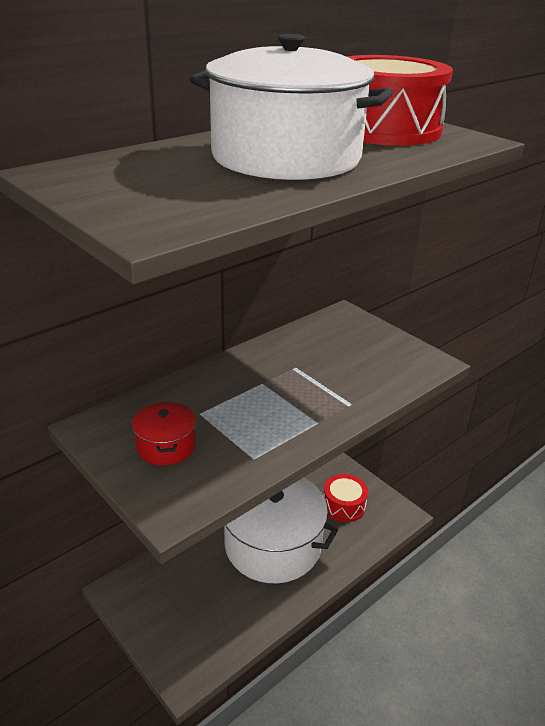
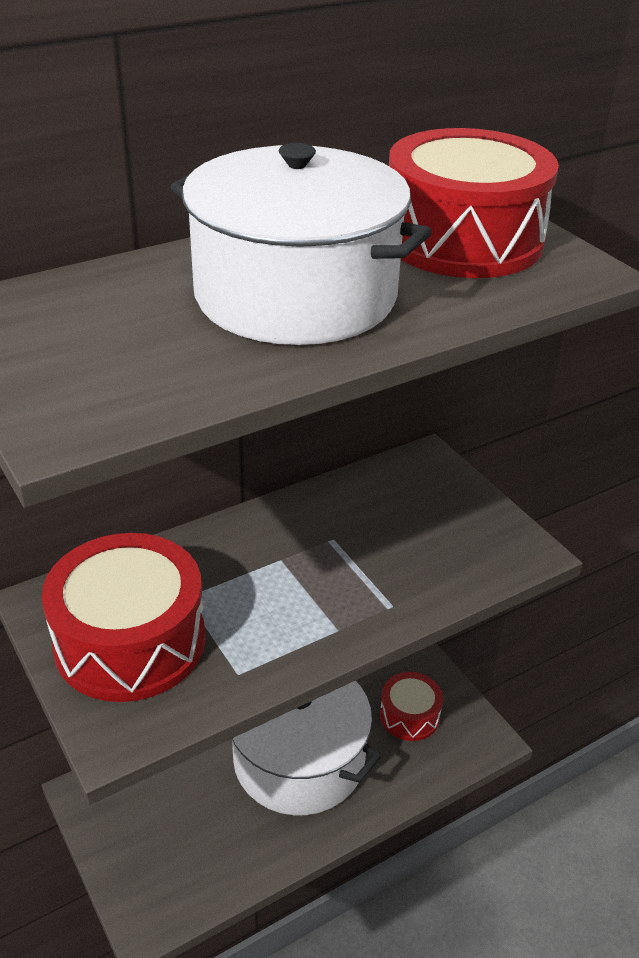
camera: 10 degrees right, 5 degrees up
red pot [132,402,196,465] -> red drum [41,533,206,702]

